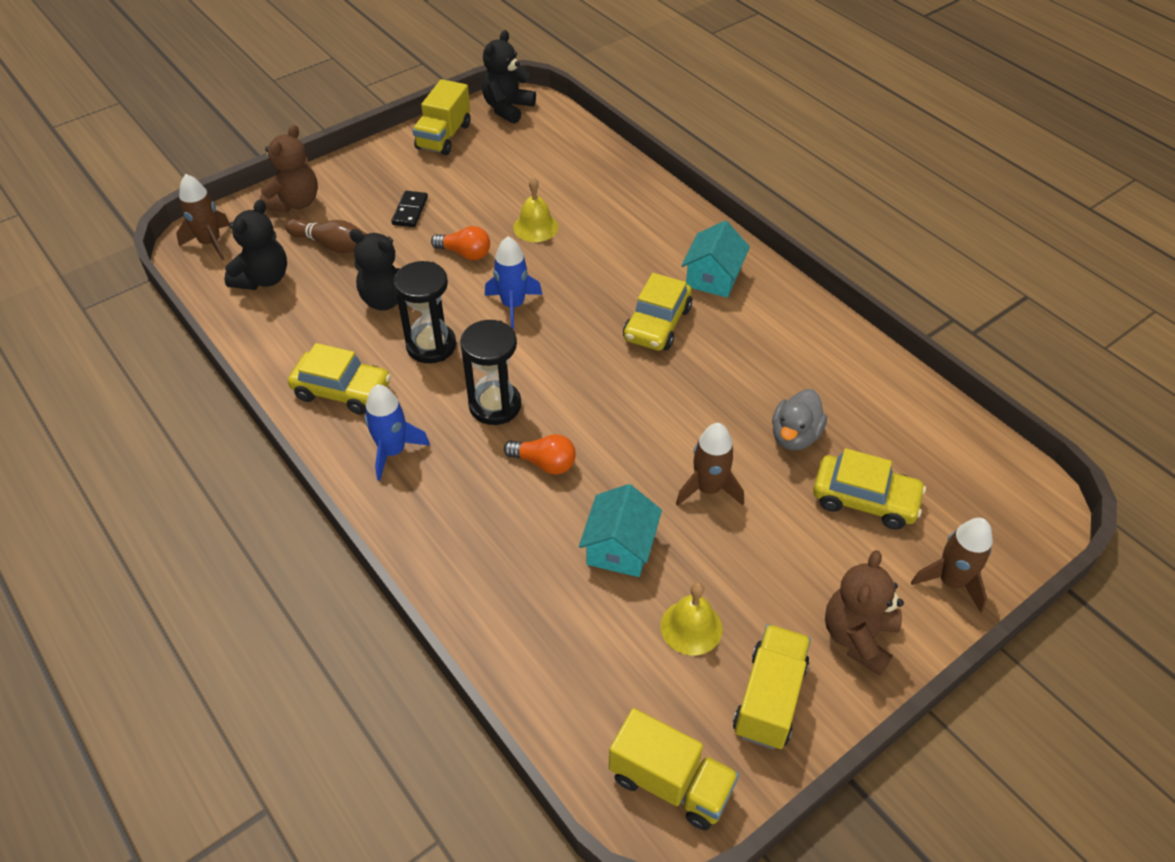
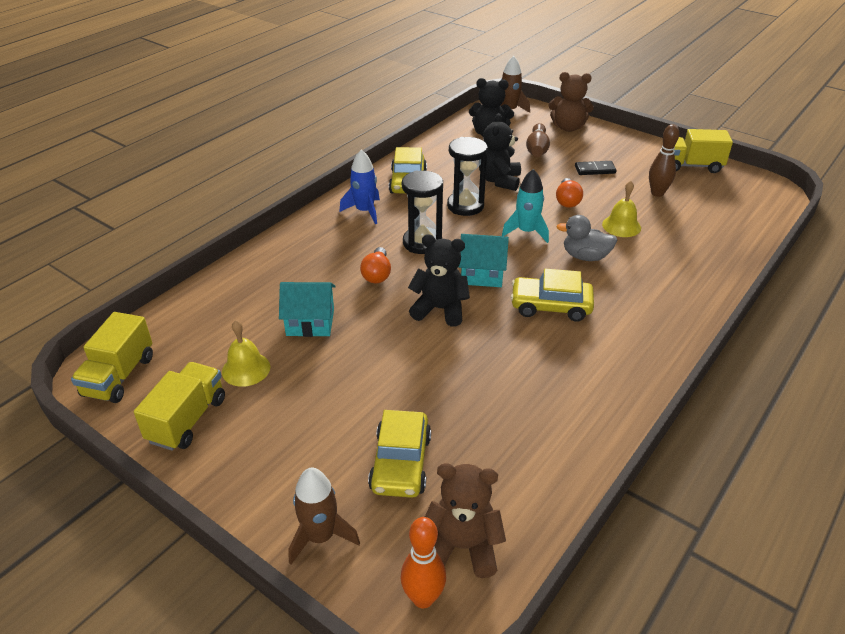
camera: 75 degrees right, 10 degrees down
black teddy bear [482,30,536,124] -> black teddy bear moved to [408,234,470,327]
blue rocket [485,236,542,329] -> turquoise rocket [502,169,549,243]
brown rocket [676,423,744,506] -> none
turquoise house [681,221,750,298] -> turquoise house moved to [459,234,509,287]
yellow truck [733,624,811,749] -> yellow truck turned 75 degrees counterclockwise [134,362,225,451]
grey duck [772,389,827,450] -> grey duck moved to [556,215,617,261]
brown teddy bear [825,550,904,676] -> brown teddy bear moved to [425,463,506,578]
none -> orange bowling pin [401,517,446,608]
none -> brown bowling pin [649,124,680,197]

